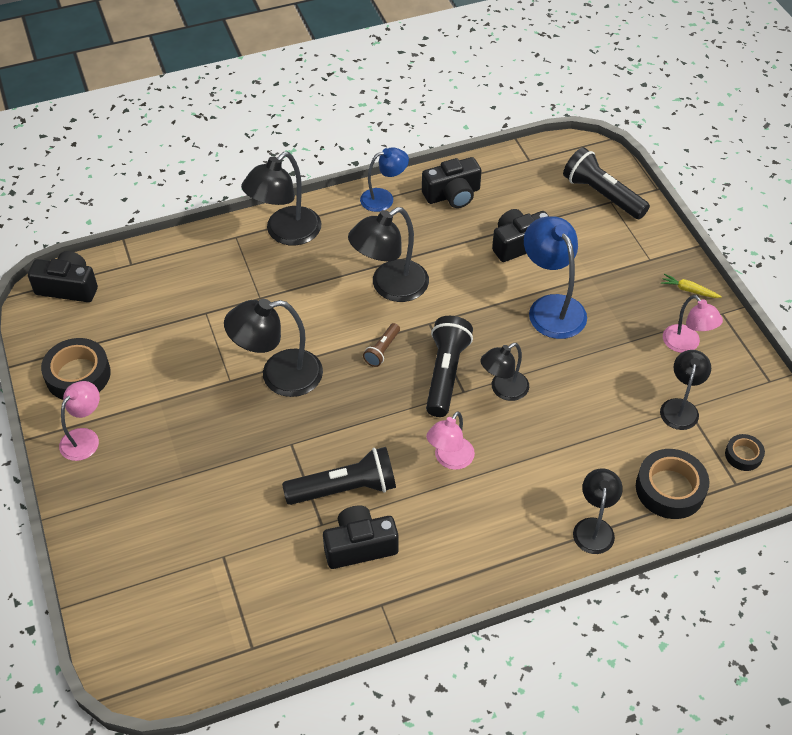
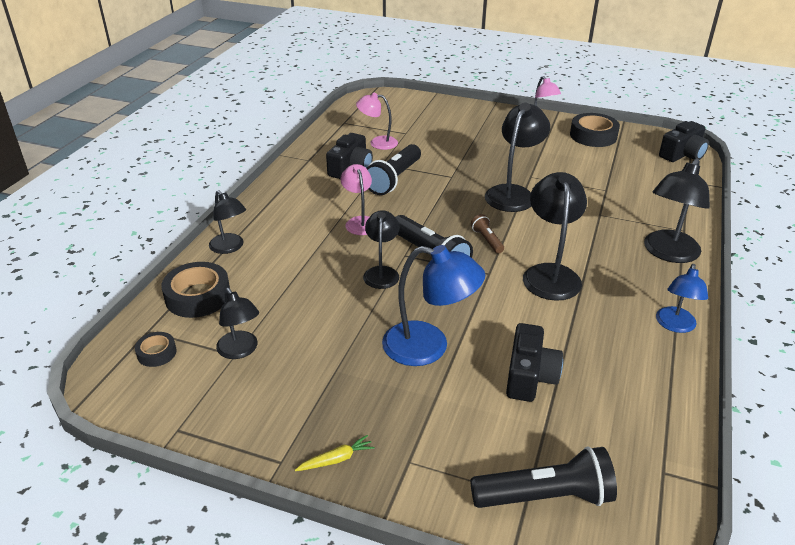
camera: 130 degrees right, 15 degrees down
black lamp [241,152,321,245] -> black lamp turned 135 degrees counterclockwise [644,158,710,263]
black camera [422,157,481,208] -> none
pink lamp [663,295,723,353] -> pink lamp moved to [356,93,398,150]

